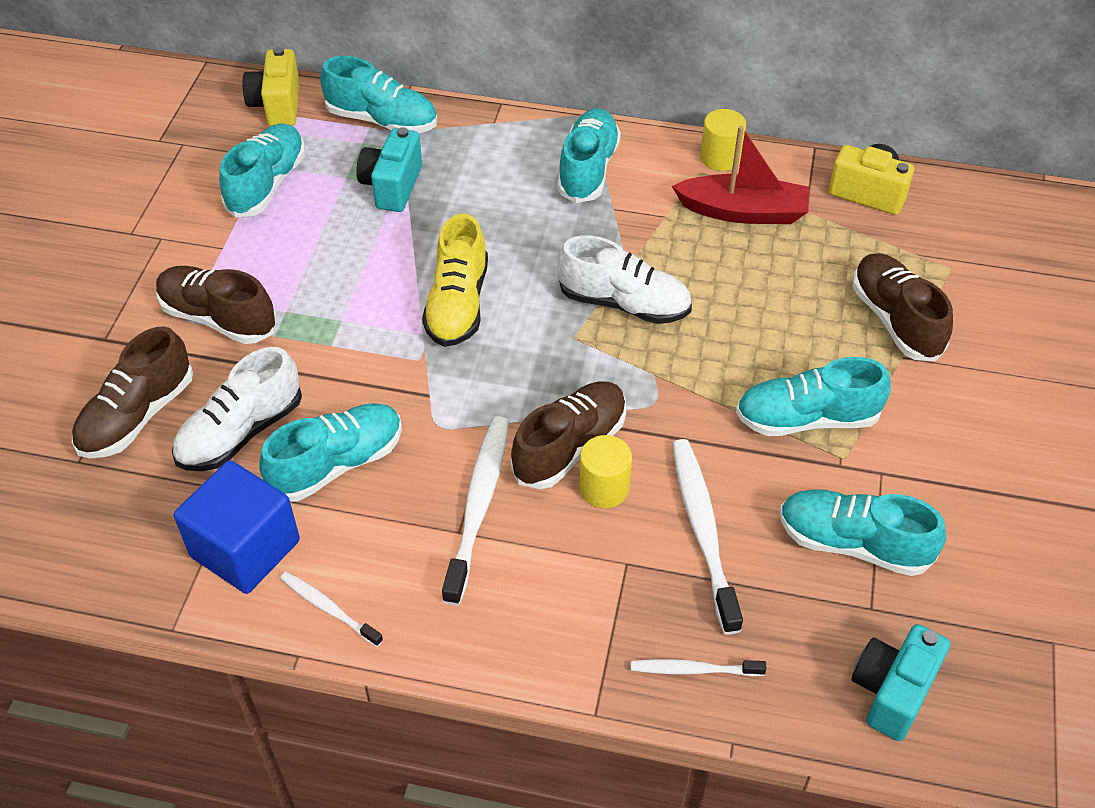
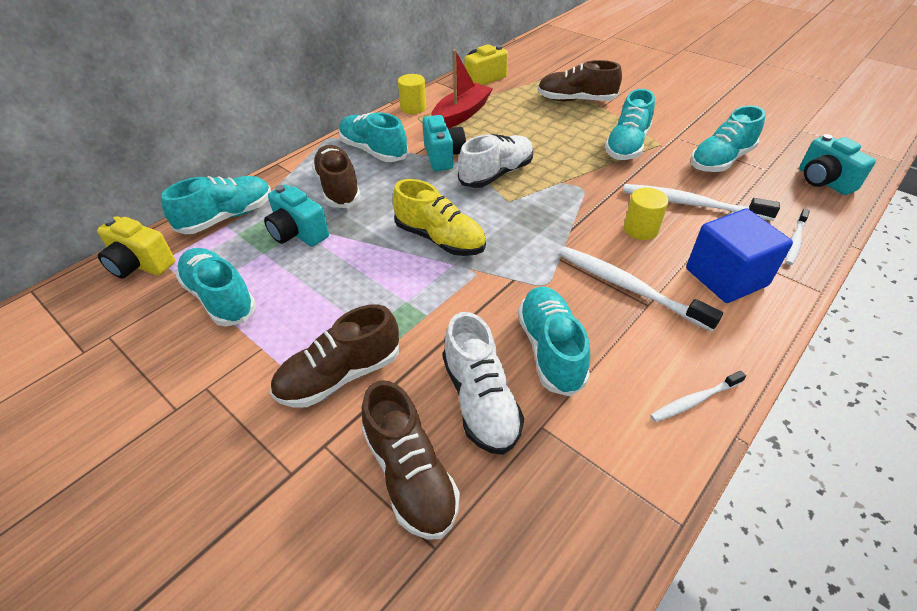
camera: 60 degrees left, 5 degrees down
blue cube [174,460,300,594] -> blue cube moved to [686,209,793,303]
brown shoe [511,382,626,489] -> brown shoe moved to [312,145,361,208]
none -> turquoise camera [423,115,466,171]

